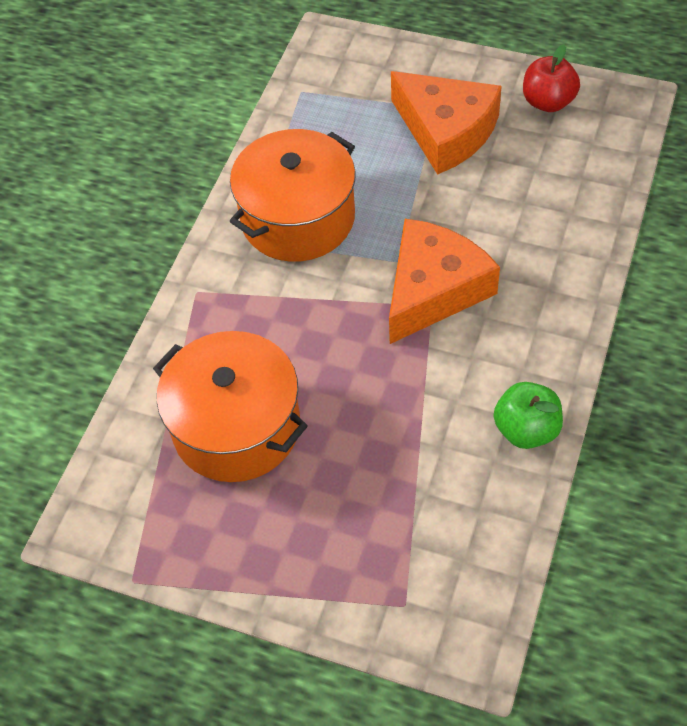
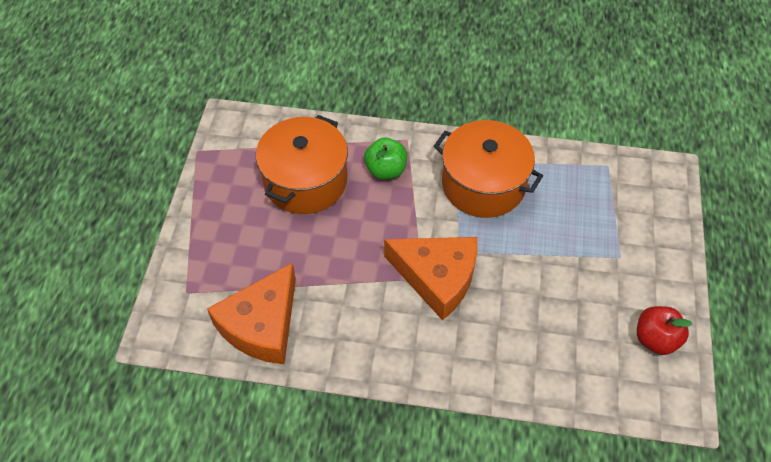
camera: 75 degrees right, 0 degrees up
orange cheese [391,71,502,175] -> orange cheese moved to [207,263,296,364]
green apple [494,382,563,449] -> green apple moved to [364,137,407,180]

